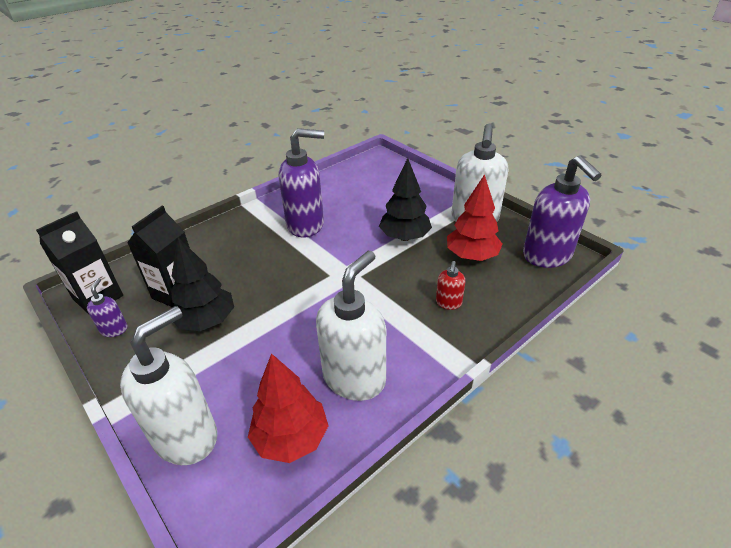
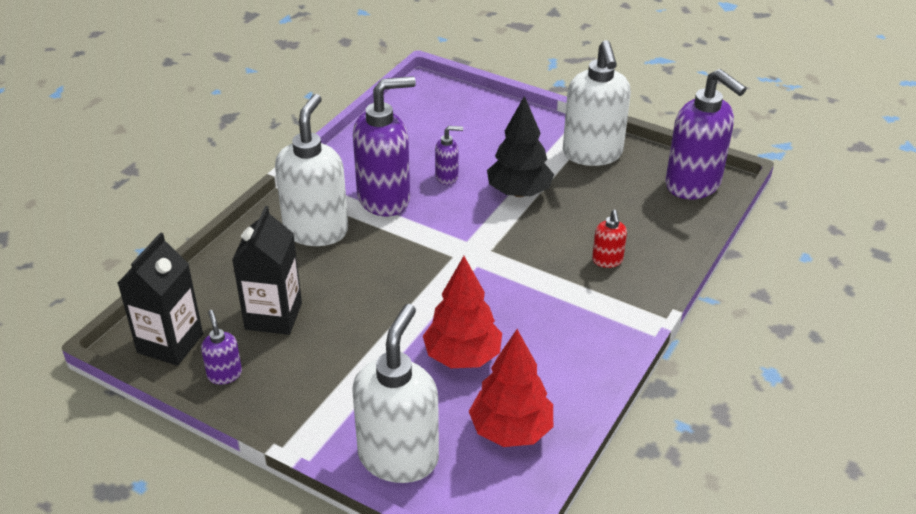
camera: 20 degrees left, 0 degrees up
black tree [171,238,234,331] -> none
white soap dispenser [316,251,386,401] -> white soap dispenser moved to [275,94,348,246]
red tree [447,174,503,261] -> red tree moved to [423,256,502,368]
none -> purple soap dispenser [435,126,463,185]

